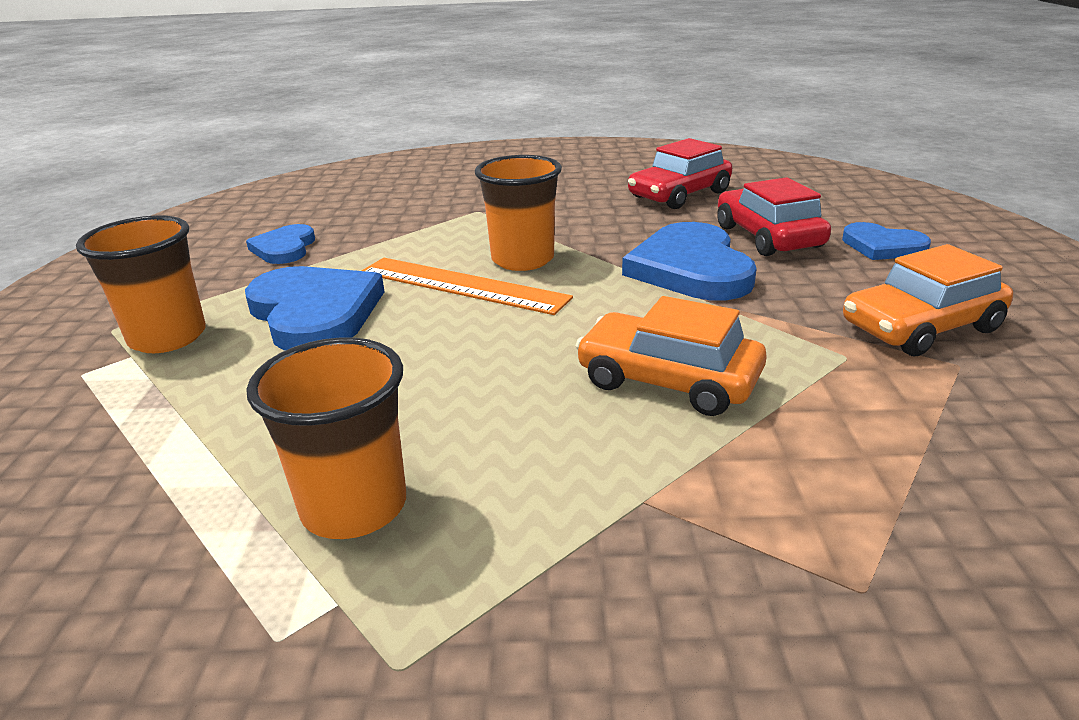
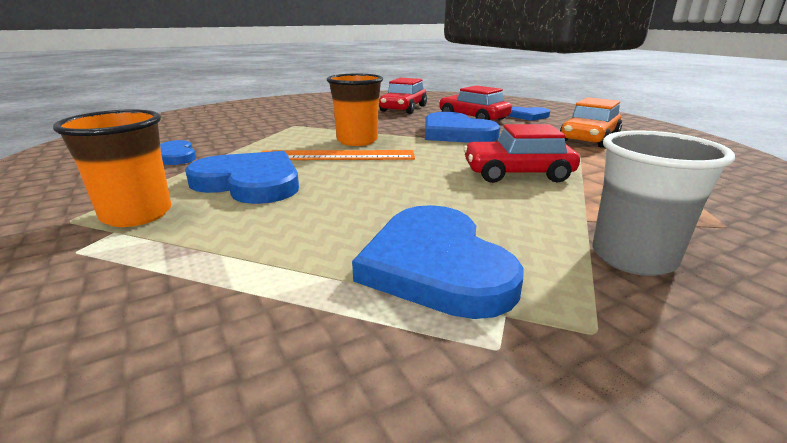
camera: 30 degrees left, 5 degrees down
orange cup [246,337,406,539] -> blue heart [352,205,524,319]
orange car [575,296,767,416] -> red car [463,124,580,183]
none -> grey cup [593,130,735,276]

